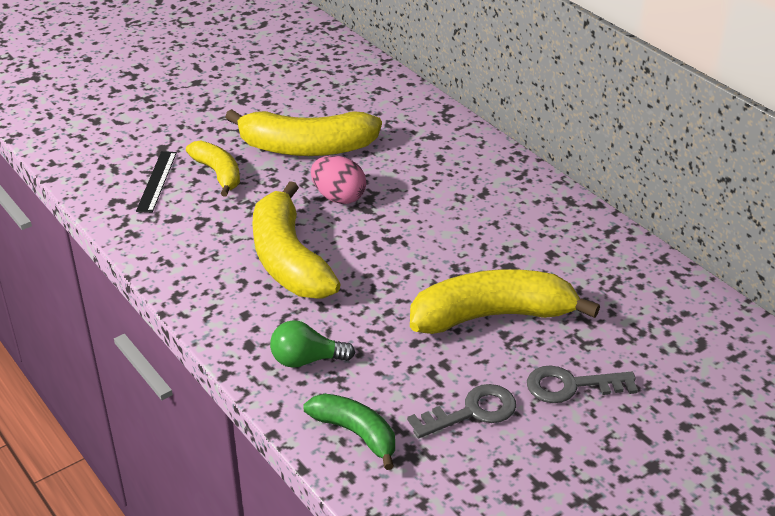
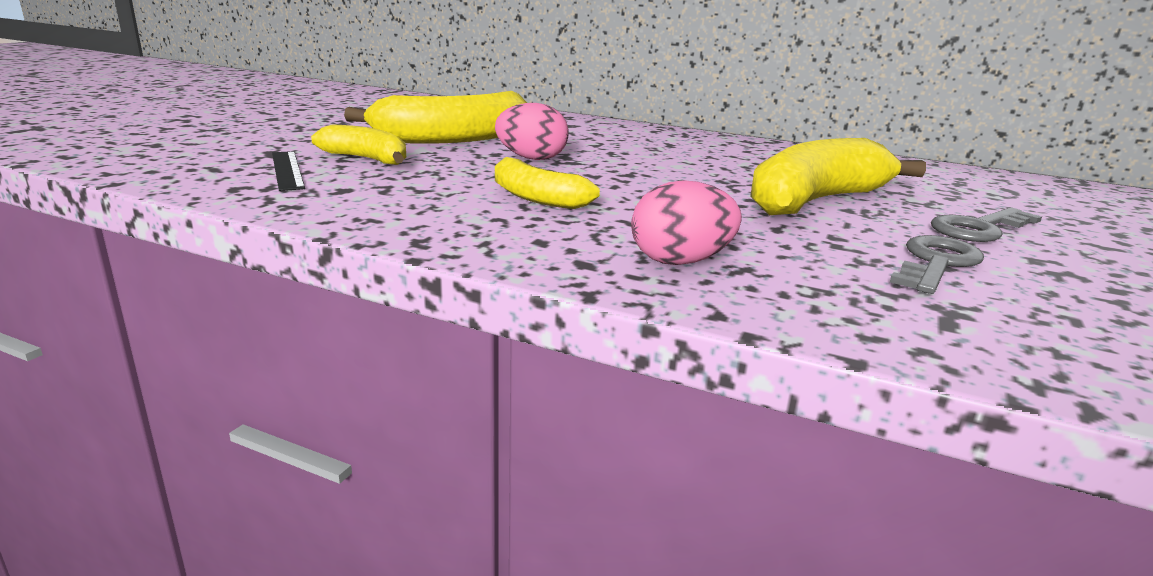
camera: 30 degrees left, 15 degrees down
yellow banana [252,181,341,299] -> yellow banana [495,157,600,209], size x0.57
green light bulb [270,320,355,368] -> pink egg [631,180,742,265]
green banana [303,394,395,470] -> none

